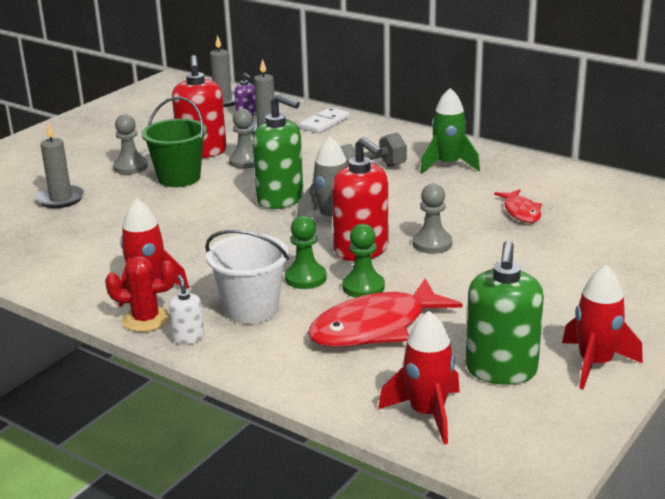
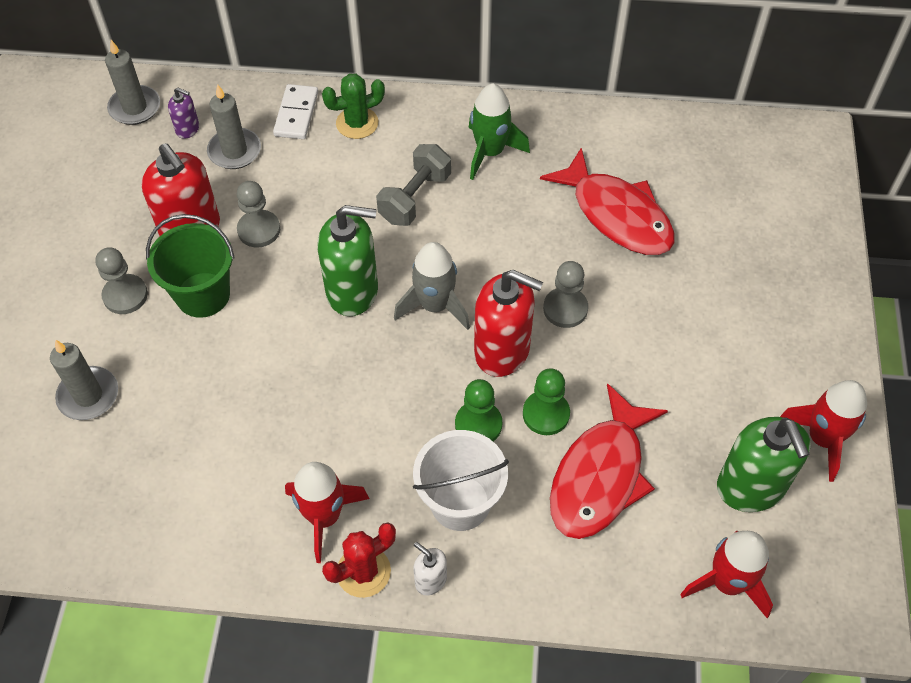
camera: 30 degrees left, 30 degrees up
red fish [494,189,542,223] -> red fish [540,147,675,255], size x1.86
none -> green cactus [322,74,385,139]

